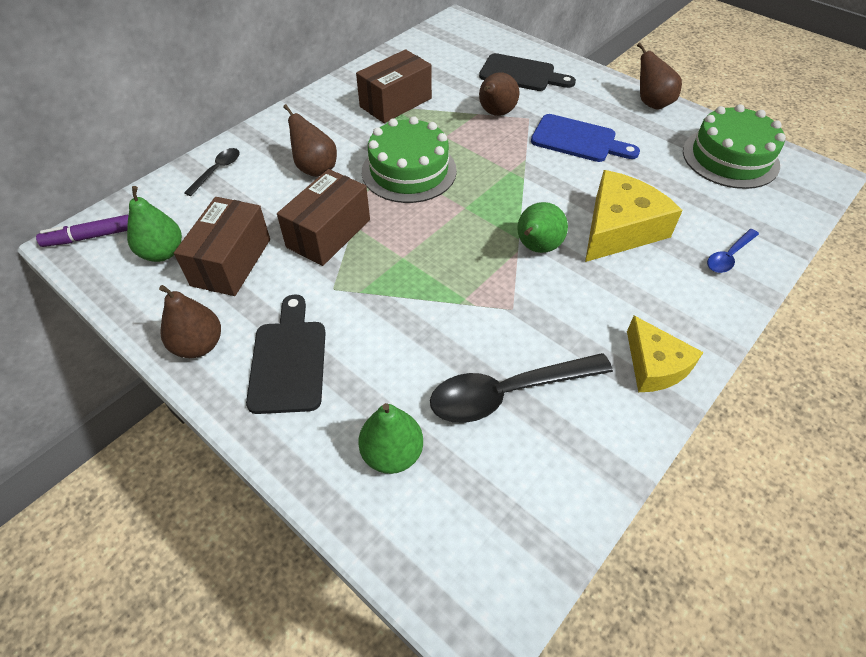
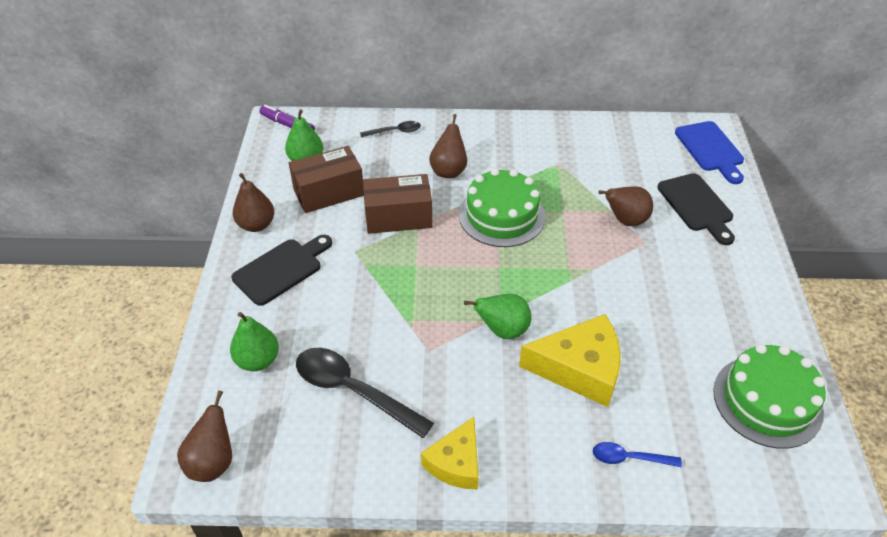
camera: 50 degrees right, 5 degrees down
brown box [356,49,432,123] -> none
blue cutting board [531,114,640,162] -> blue cutting board moved to [675,121,744,184]
brown pear [637,42,682,110] -> brown pear moved to [177,390,232,482]

